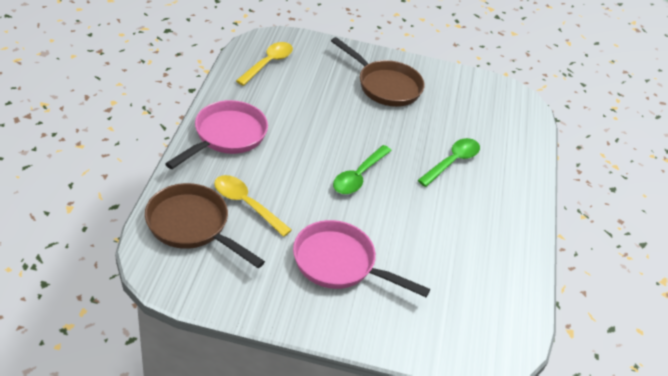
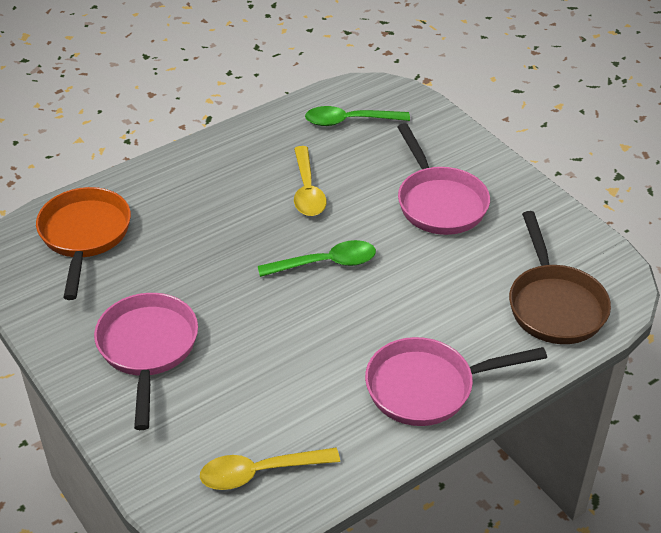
camera: 130 degrees left, 0 degrees up
yellow spoon [214,175,292,237] -> yellow spoon moved to [294,146,327,216]
brown pan [331,37,425,107] -> pink pan [94,293,198,430]
green spoon [418,138,480,187] -> green spoon moved to [305,106,410,126]
none -> orange pan [36,187,131,300]

